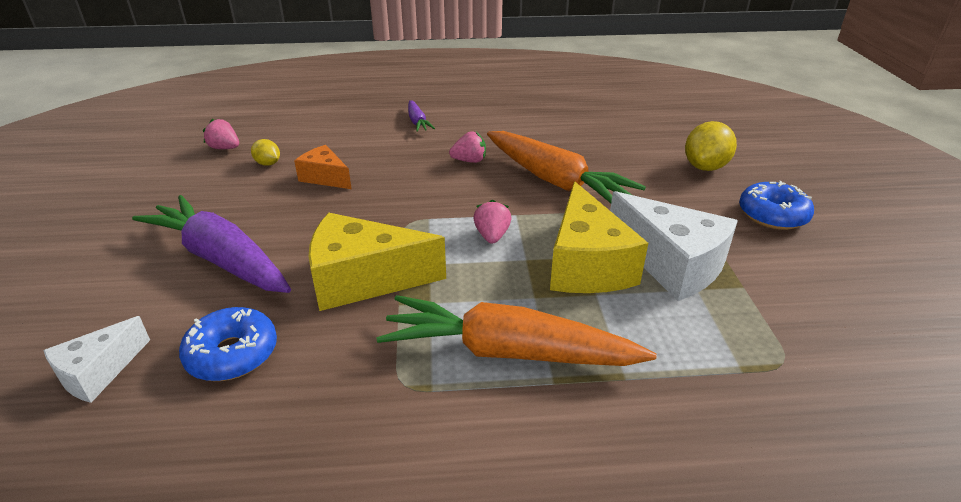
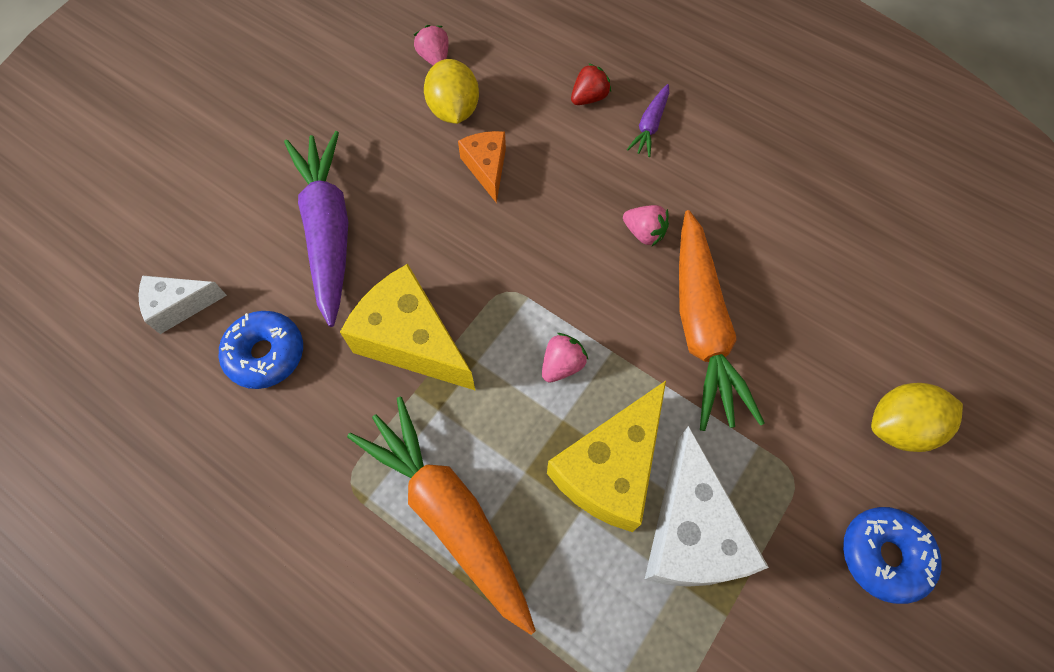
camera: 40 degrees right, 30 degrees up
yellow lemon [251,139,280,166] -> yellow lemon [424,59,479,124], size x1.81
none -> red strawberry [571,63,611,105]

